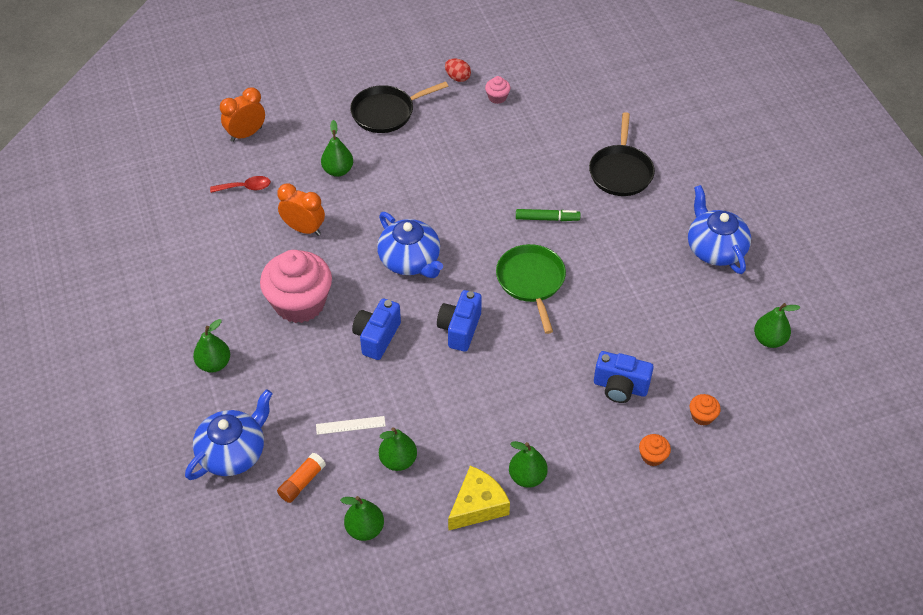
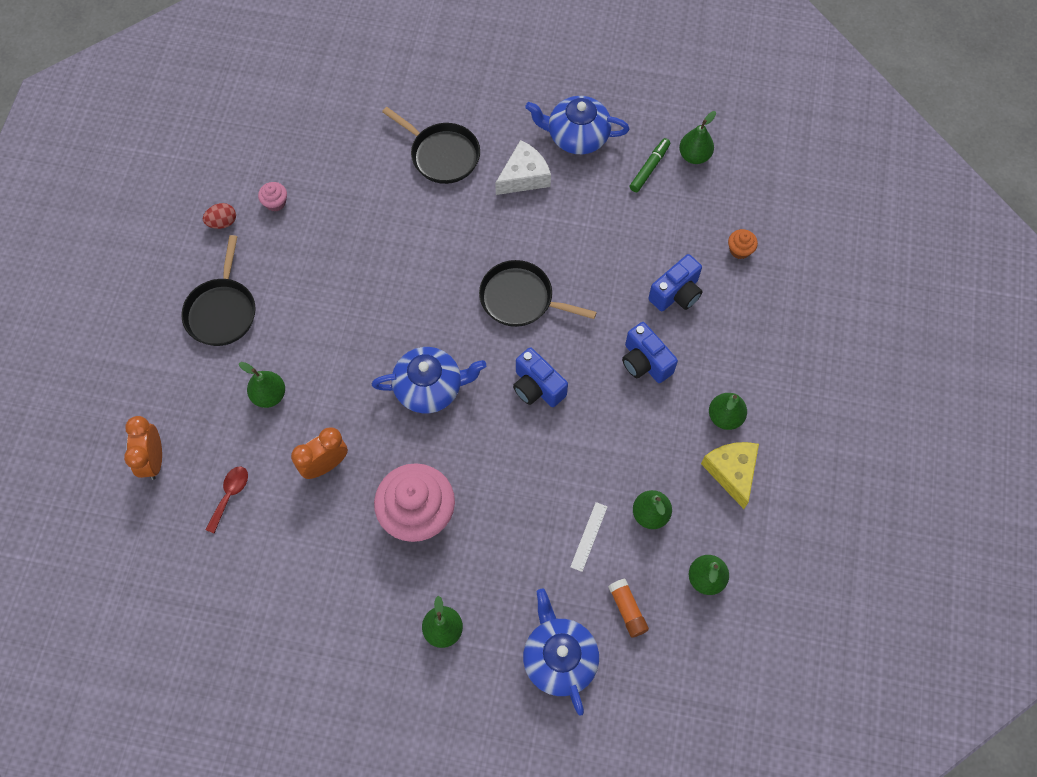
camera: 60 degrees left, 15 degrees up
blue camera [352,299,401,360] -> blue camera moved to [622,322,678,383]
green pan [496,244,566,334] -> black pan [479,260,597,327]
green marker [516,209,581,221] -> green marker moved to [630,138,670,192]
orange cupcake [639,434,671,466] -> none
none -> white cheese [495,140,551,195]

